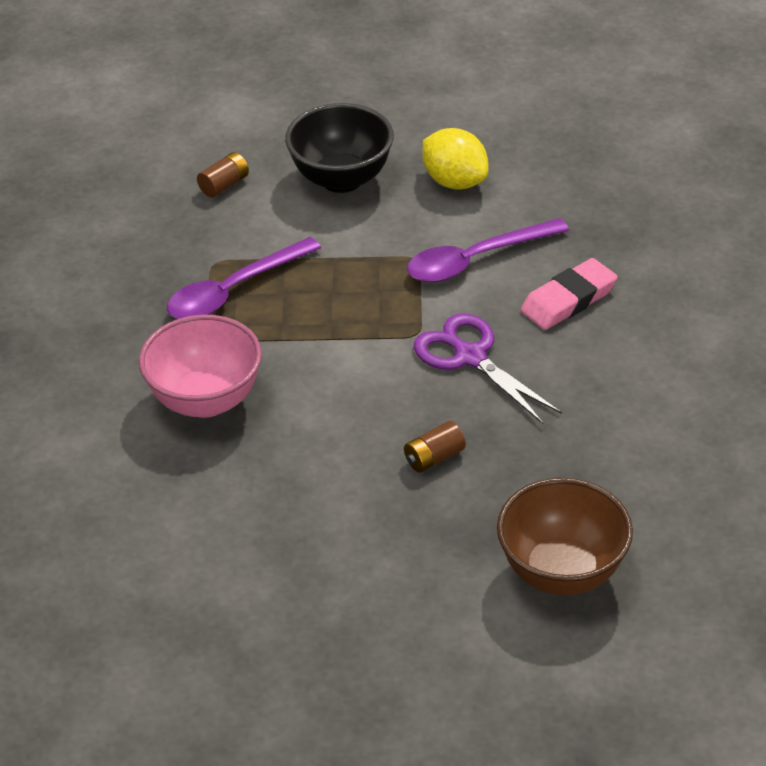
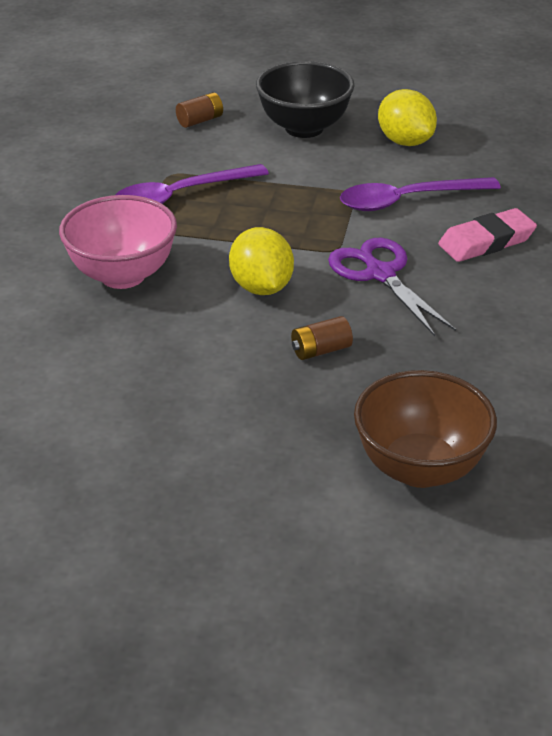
camera: 10 degrees right, 5 degrees down
none -> yellow lemon [229,227,294,295]

